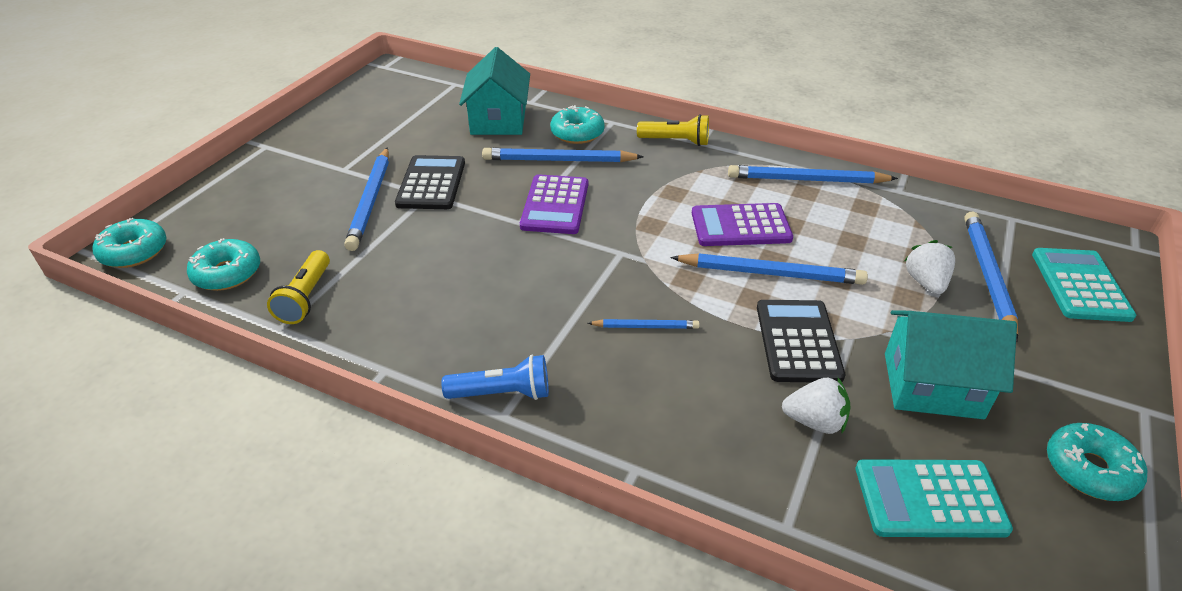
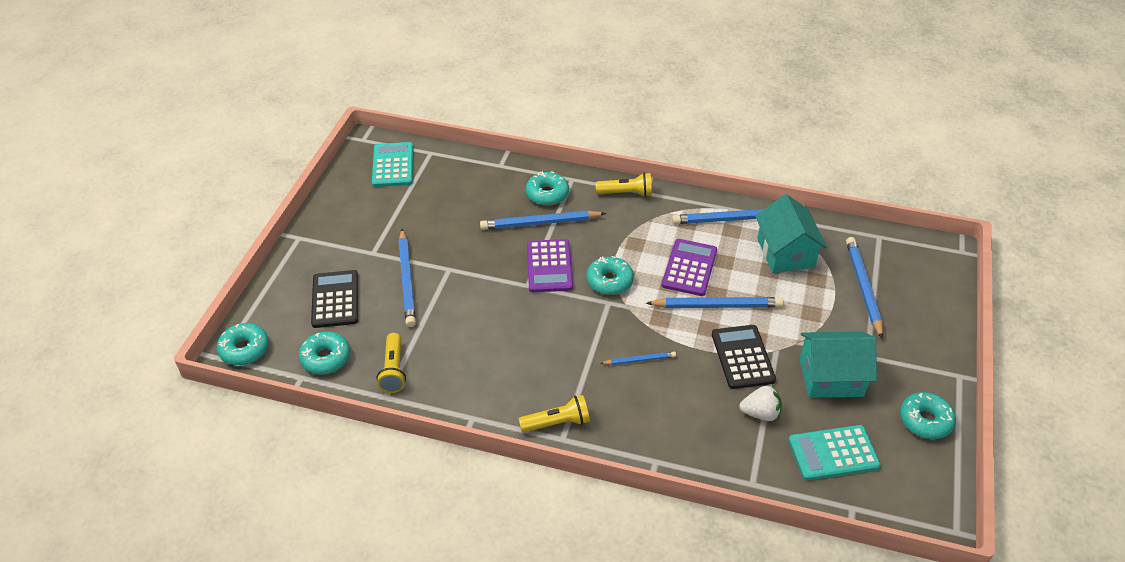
camera: 10 degrees left, 5 degrees up
black calculator [395,155,465,209] -> black calculator moved to [311,270,358,328]
blue flashlight [442,355,549,400] -> yellow flashlight [518,395,590,432]
turquoise house [459,47,530,135] -> turquoise house moved to [755,194,827,273]
purple calculator [692,203,793,246] -> purple calculator turned 120 degrees clockwise [662,239,717,296]
white strawberry [904,240,955,294] -> none
turquoise calculator [1032,248,1136,322] -> turquoise calculator moved to [372,142,413,187]
none -> turquoise donut [586,256,634,295]

